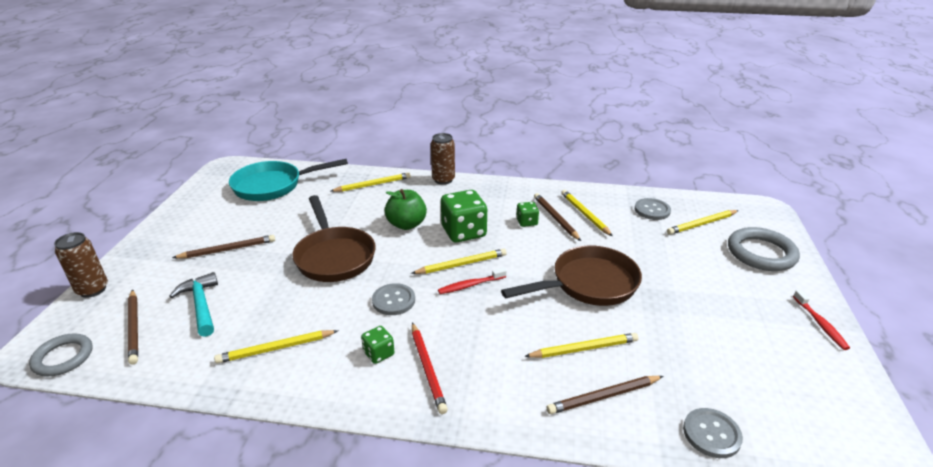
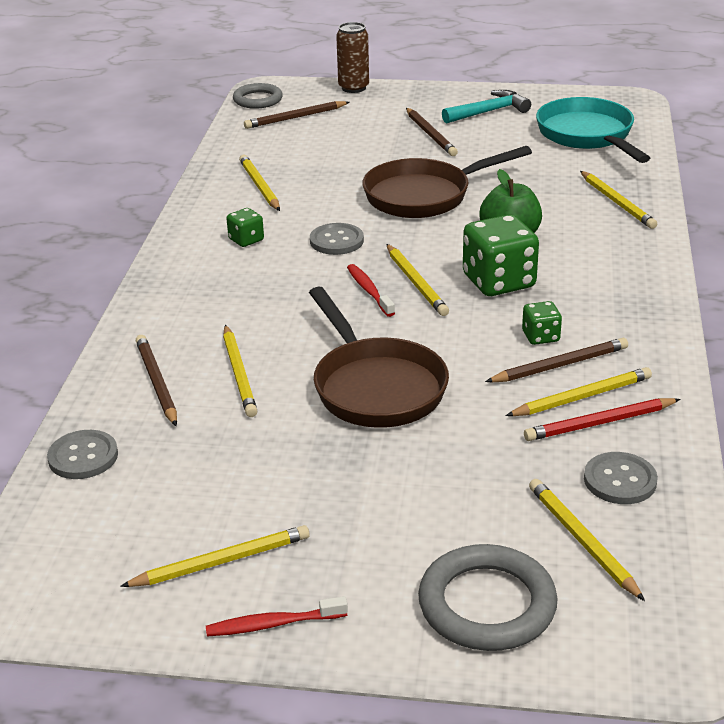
camera: 90 degrees right, 0 degrees up
turquoise hammer [169,272,218,337] -> turquoise hammer moved to [442,90,531,124]
red pencil [412,322,448,414] -> red pencil moved to [524,398,681,441]
brown can [431,133,455,185] -> none
none -> yellow pencil [120,525,310,587]

